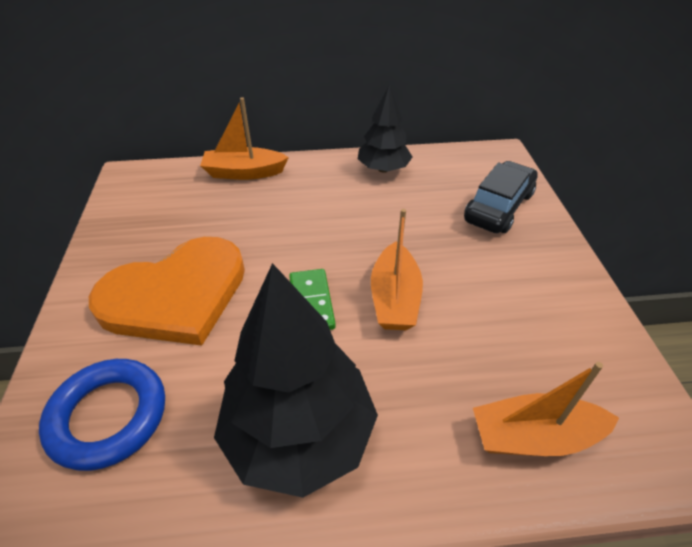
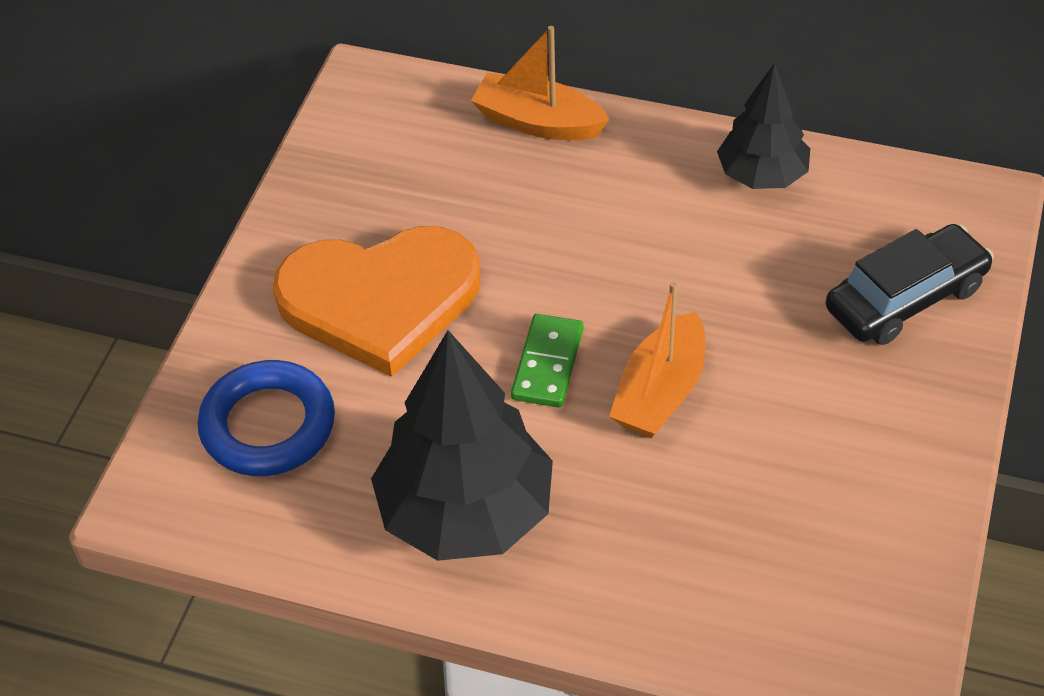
camera: 25 degrees right, 5 degrees up
orange boat [473,362,619,456] -> none

